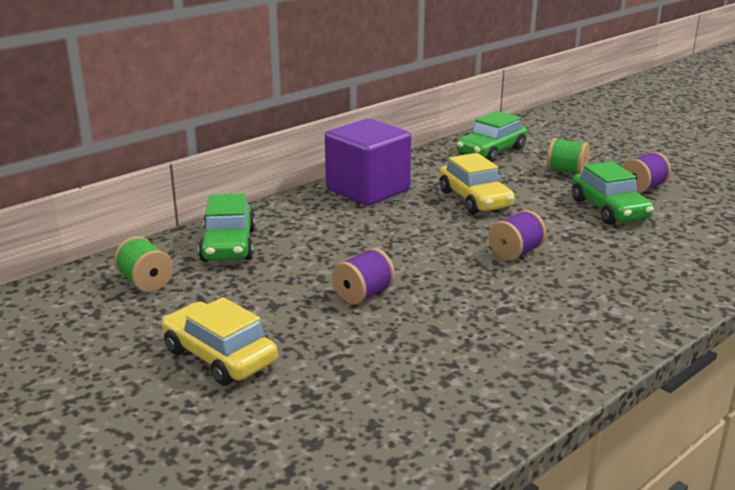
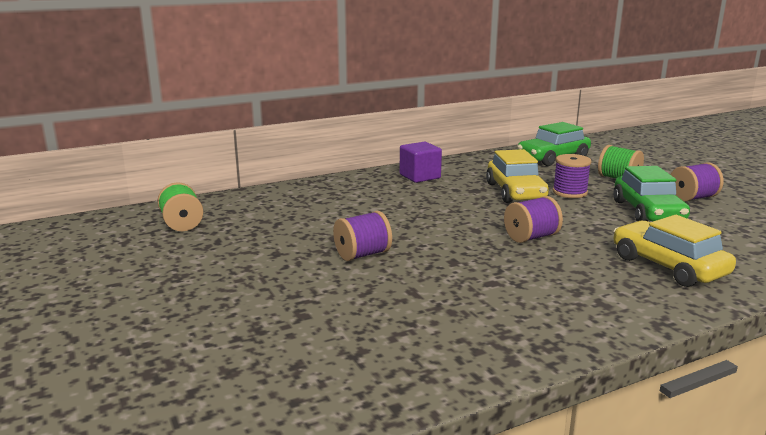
camera: 15 degrees right, 5 degrees down
yellow car [161,297,278,385] -> yellow car moved to [614,215,736,287]
green car [198,194,255,261] -> none
purple cube [325,118,411,206] -> purple cube [400,142,442,183], size x0.55
none -> purple spool [553,154,592,198]

